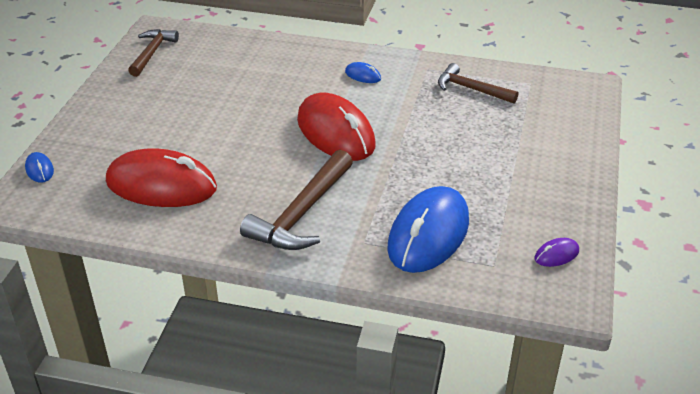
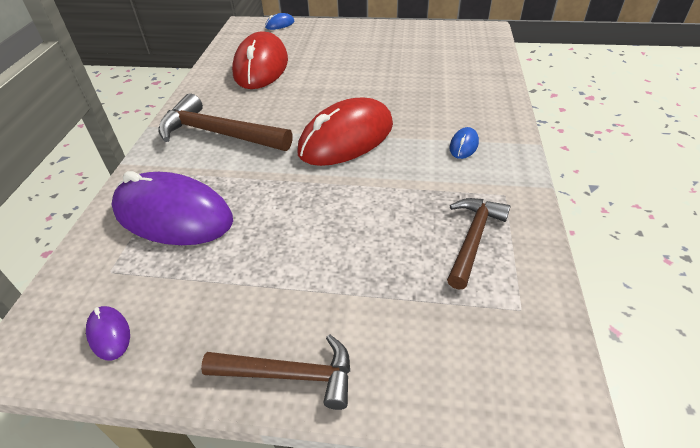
camera: 85 degrees right, 5 degrees up
brown hammer [128,29,179,77] -> brown hammer moved to [201,334,350,410]
blue mouse [387,186,469,273] -> purple mouse [112,171,233,245]

